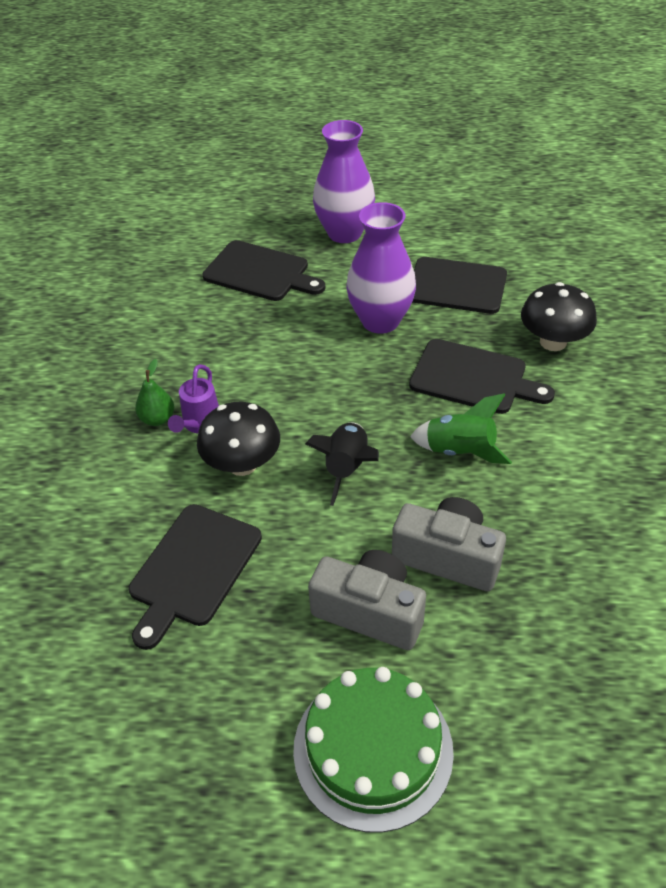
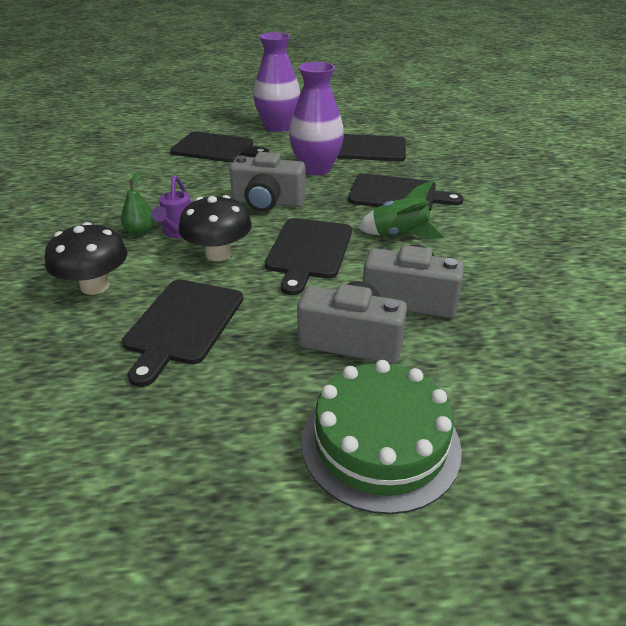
camera: 10 degrees left, 10 degrees down
black rocket [305,422,379,506] -> black cutting board [265,218,352,295]
black mushroom [521,282,597,351] -> black mushroom moved to [45,222,128,295]
none -> grey camera [229,152,306,212]

